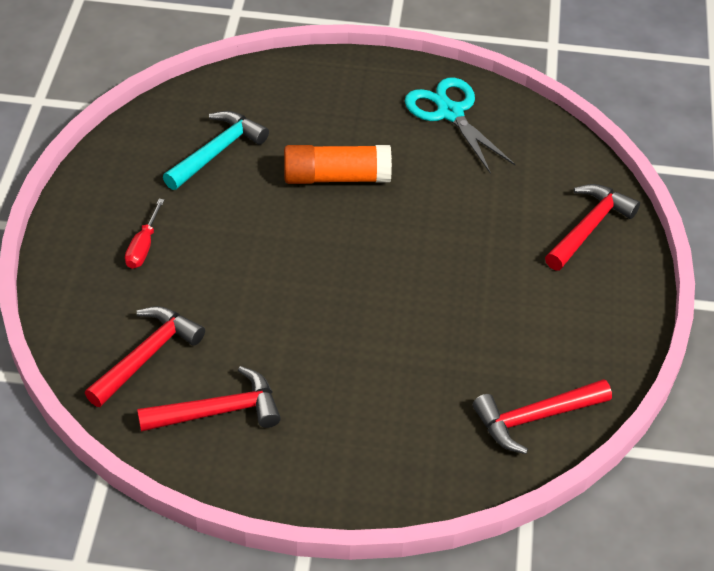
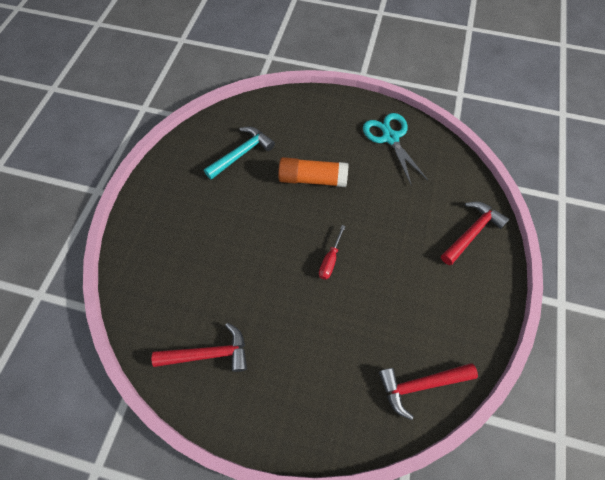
camera: 10 degrees right, 15 degrees up
red hammer [85,306,205,407] -> none
red screwdriver [125,199,164,269] -> red screwdriver moved to [319,225,346,280]

